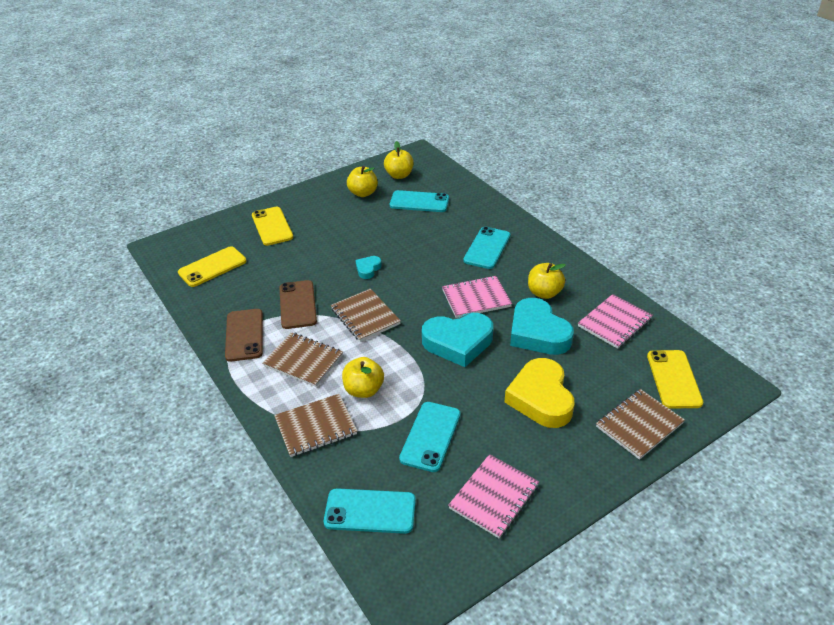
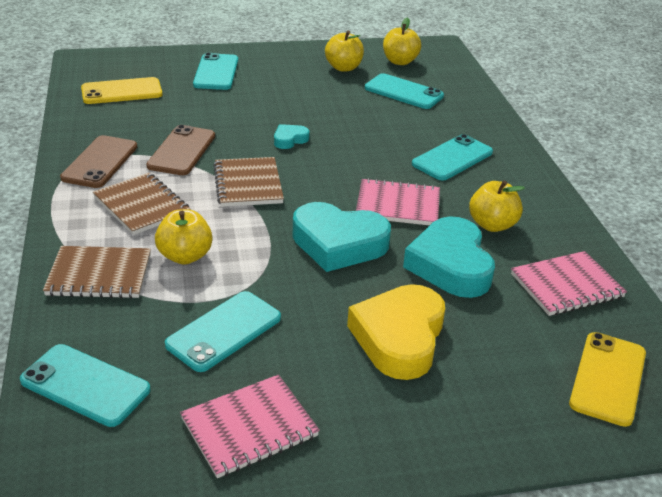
camera: 20 degrees right, 5 degrees down
yellow phone [252,207,293,246] -> turquoise phone [193,53,238,90]
brown notebook [596,389,685,460] -> none

